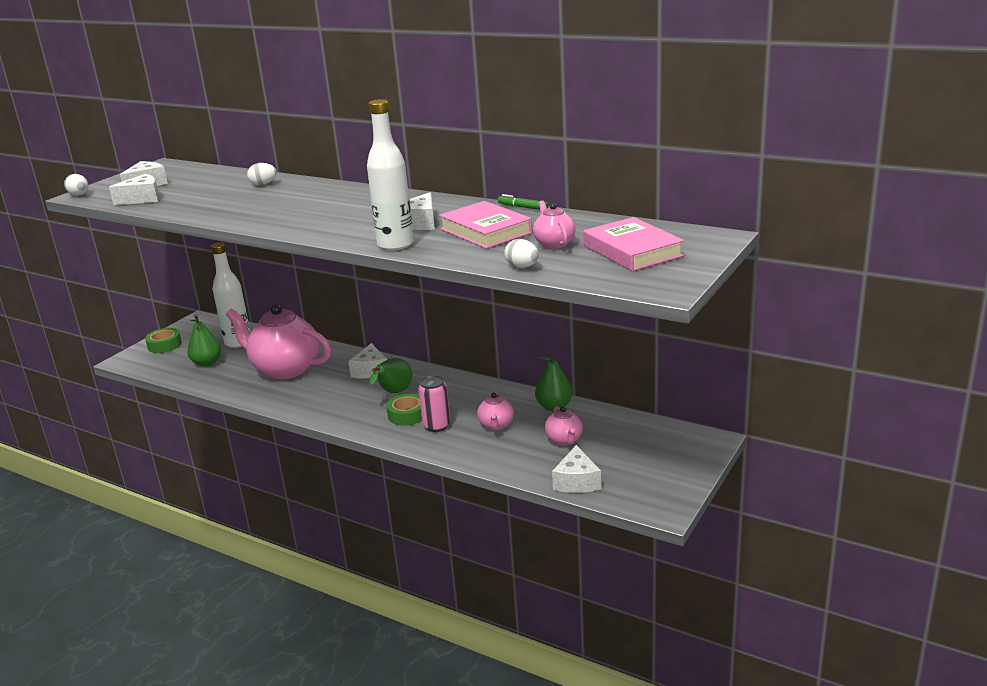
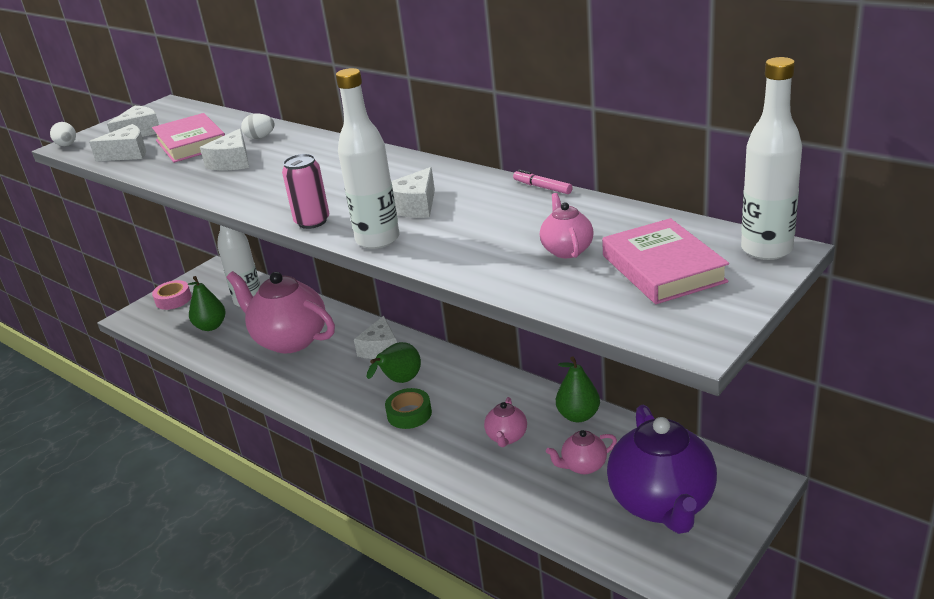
camera: 10 degrees right, 5 degrees up
green tape [145,328,182,353] -> pink tape [152,280,192,310]
pink can [418,375,450,432] -> pink can moved to [282,154,329,229]
pink book [439,201,532,249] -> pink book moved to [152,113,225,163]
green marker [498,194,549,210] -> pink marker [513,169,573,194]
white egg [504,239,539,268] -> none
pink teapot [545,406,583,445] -> pink teapot turned 75 degrees clockwise [546,430,617,474]
white cheese [552,445,601,493] -> white cheese moved to [200,128,249,170]
none -> purple teapot [607,404,717,534]
none -> white bottle [741,57,802,260]

